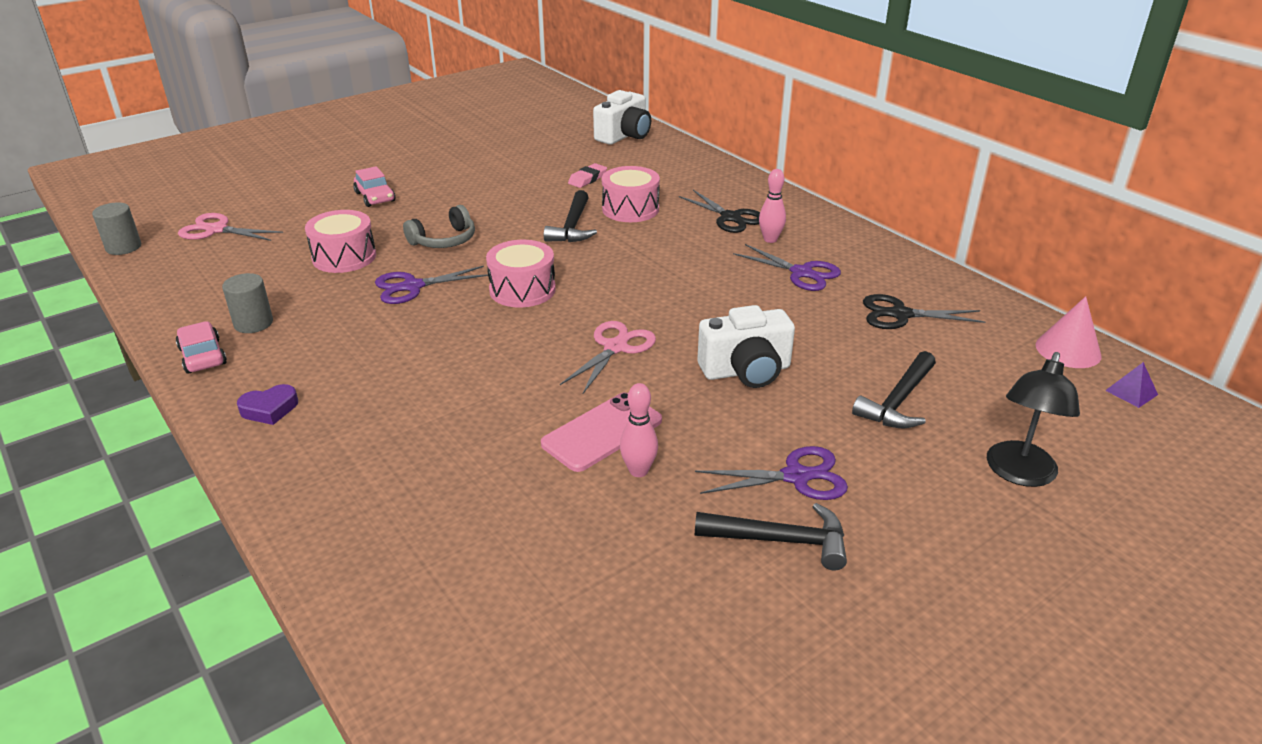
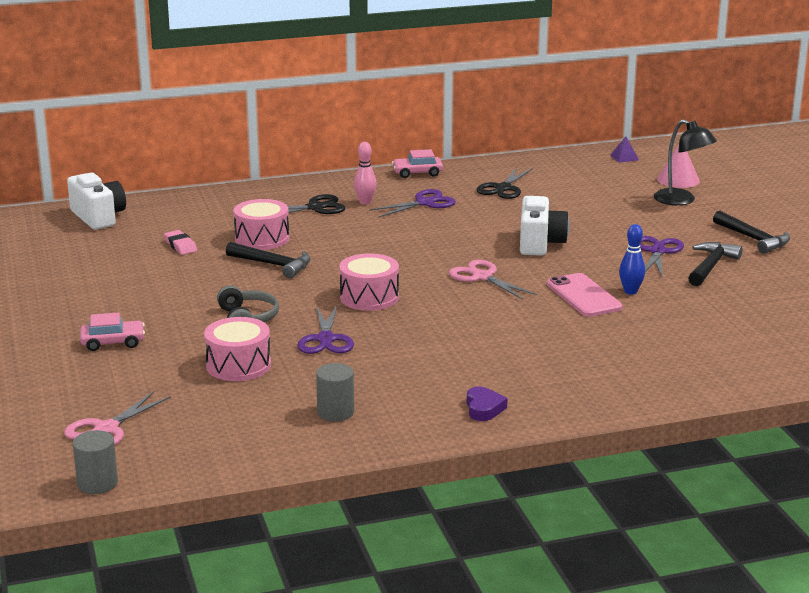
camera: 70 degrees left, 10 degrees down
pink car [176,321,227,374] -> pink car moved to [392,149,443,178]
pink bowling pin [620,383,658,477] -> blue bowling pin [619,224,645,295]
black hammer [852,351,936,429] -> black hammer moved to [713,211,790,254]
pink cone [1036,296,1102,368] -> pink cone moved to [657,144,700,188]

